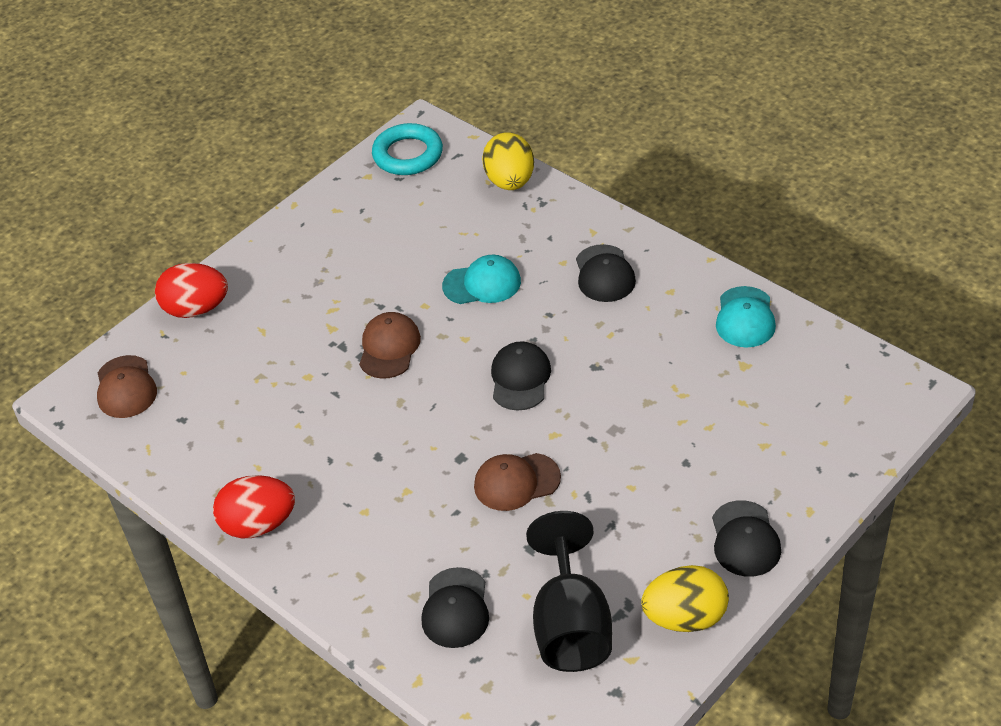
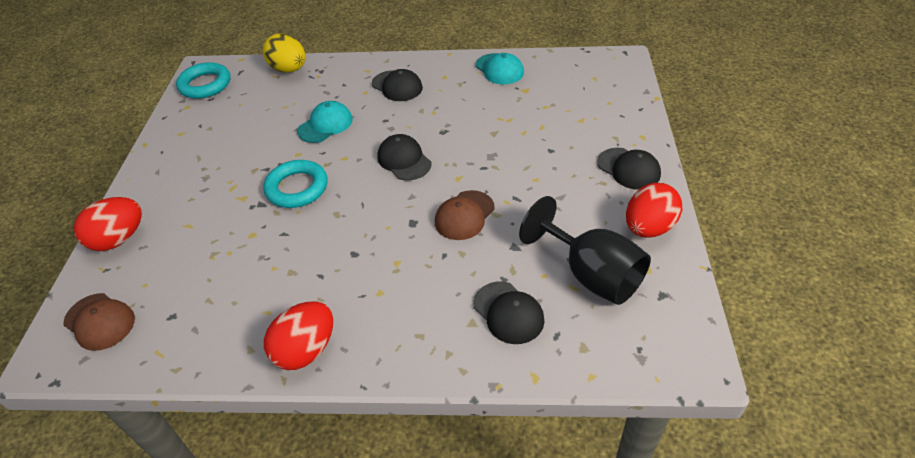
camera: 40 degrees left, 0 degrees up
brown cap [359,312,421,379] -> turquoise ring [263,160,328,208]
yellow egg [641,565,729,632] -> red egg [626,183,682,238]

